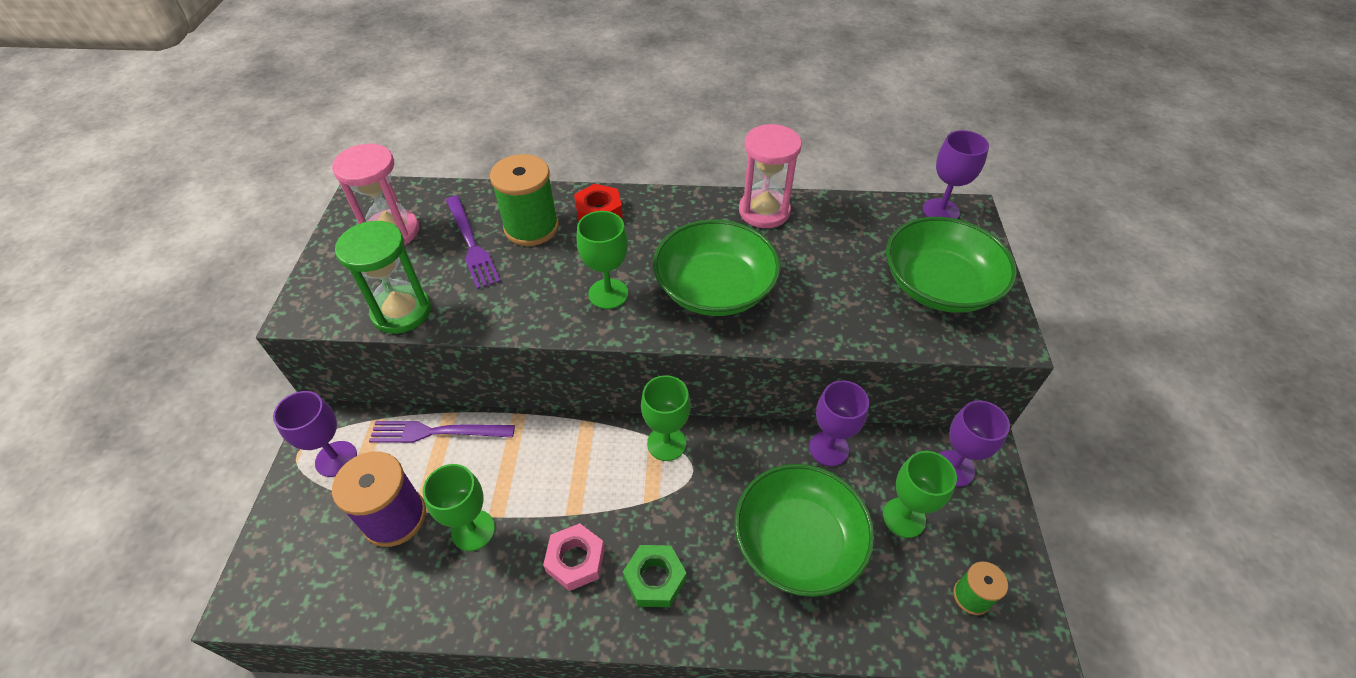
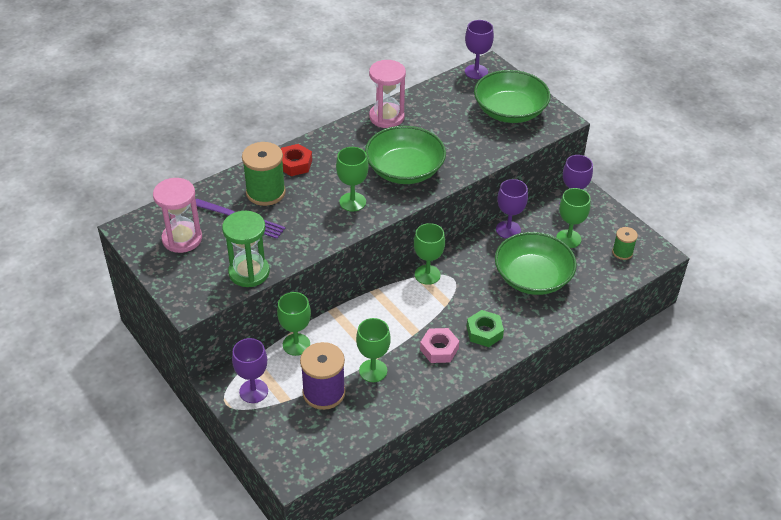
camera: 40 degrees left, 5 degrees down
purple fork [369,421,515,443] -> green goblet [277,292,311,356]

